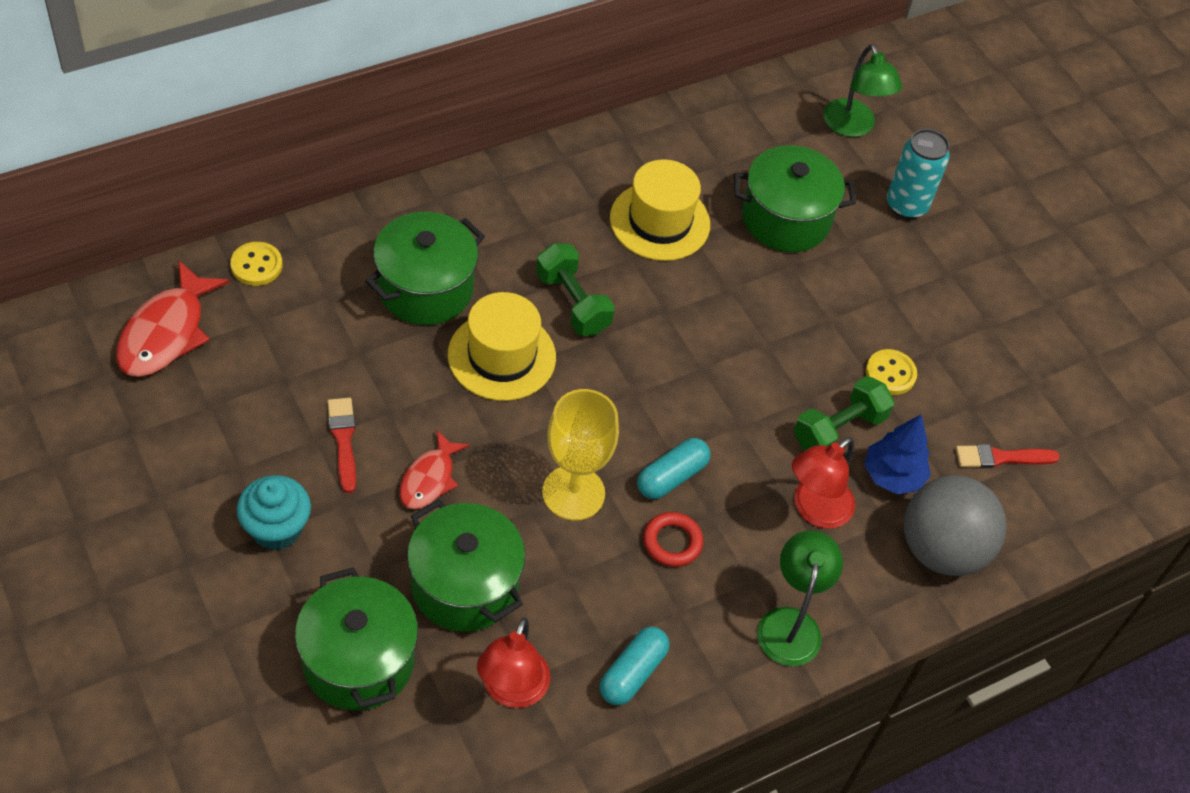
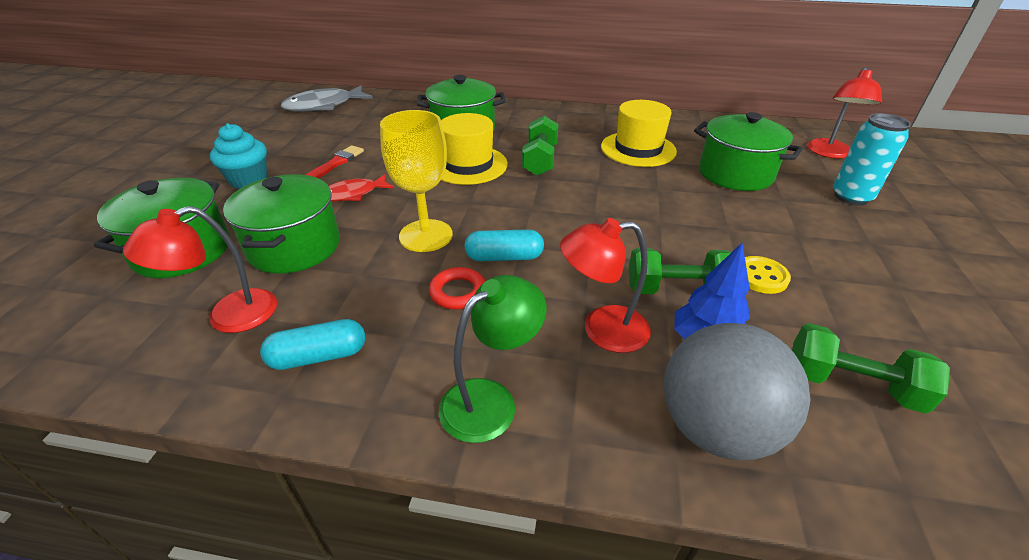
camera: 45 degrees right, 15 degrees down
red fish [116,260,230,377] -> grey fish [281,85,373,112]
yellow button [230,242,282,286] -> none
green lamp [823,44,902,137] -> red lamp [807,67,882,159]
red brush [956,444,1060,468] -> green dumbbell [792,323,950,414]

